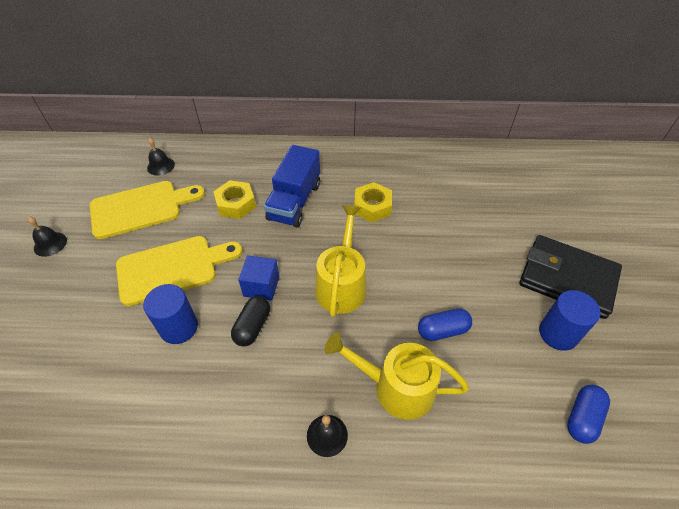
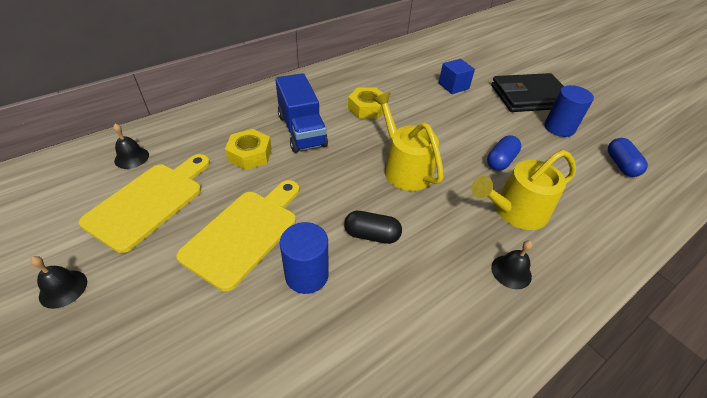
camera: 40 degrees left, 5 degrees down
black capsule [231,296,270,347] -> black capsule turned 60 degrees counterclockwise [344,211,402,244]
blue cube [238,255,279,301] -> blue cube moved to [439,59,475,94]

